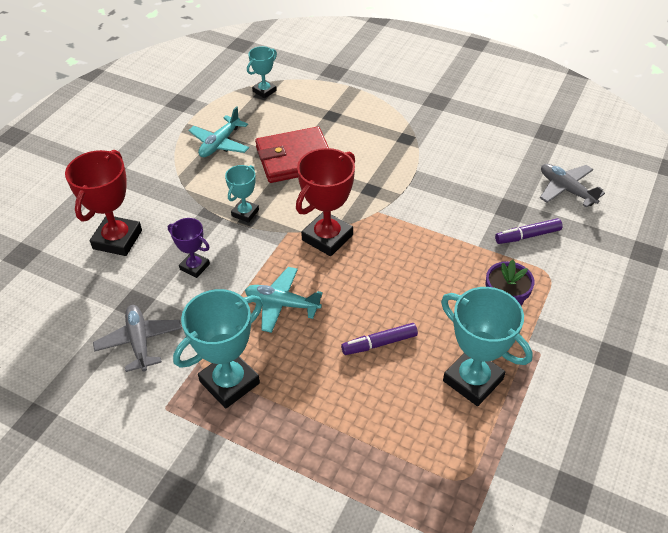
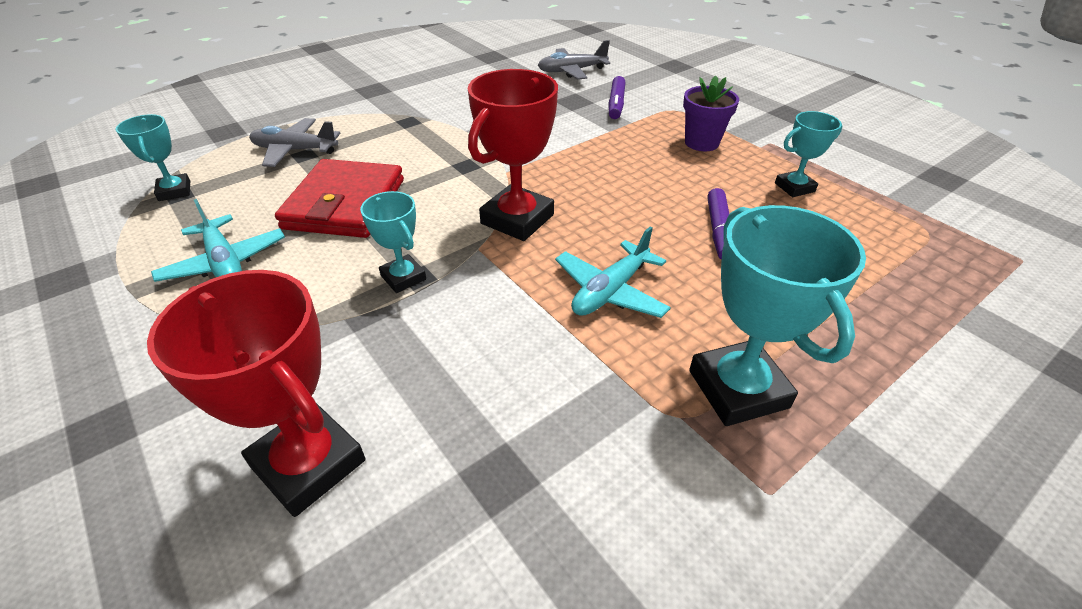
camera: 65 degrees left, 5 degrees down
grey plane [93,305,182,372] -> grey plane moved to [249,118,341,167]
purple trophy [168,218,210,278] -> none
red trophy [296,148,355,256] -> red trophy turned 60 degrees clockwise [468,69,558,241]
turquoise trophy [441,287,533,406] -> turquoise trophy [775,111,842,197], size x0.56

